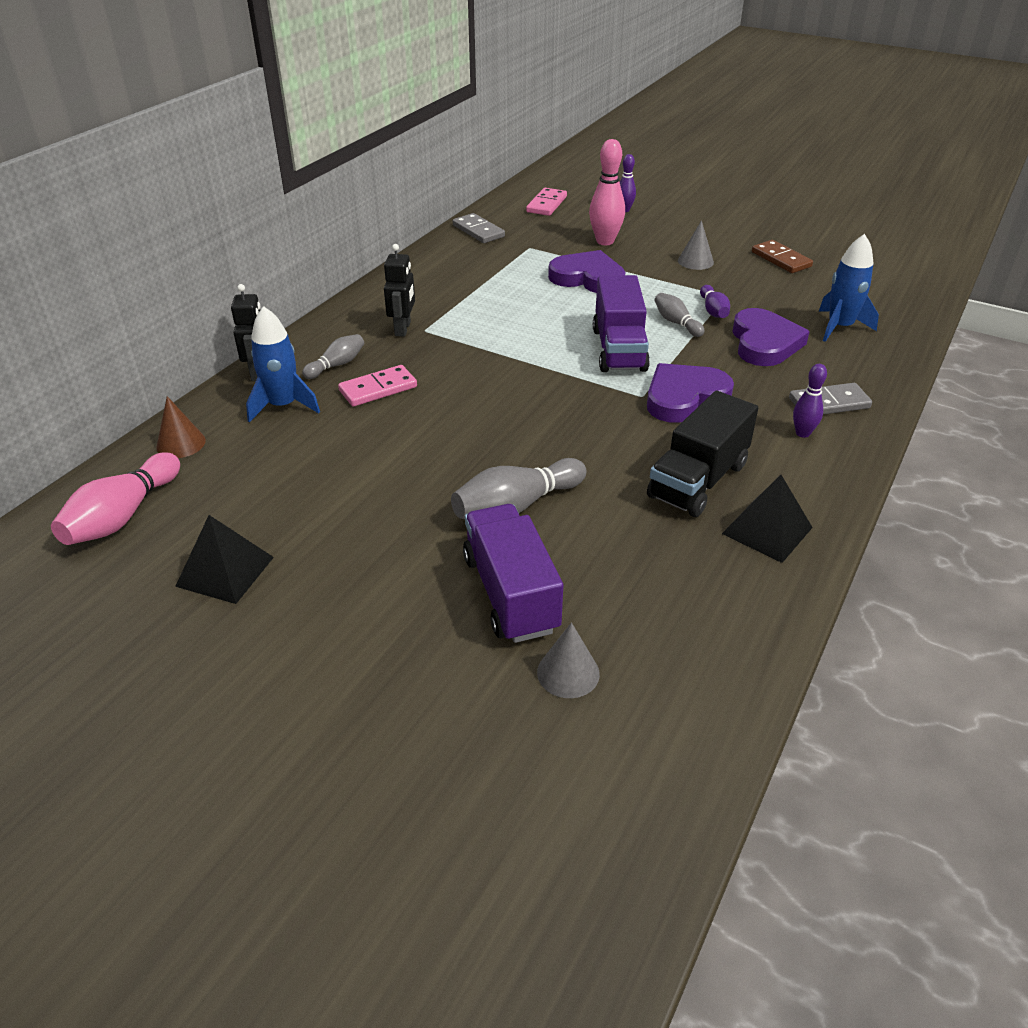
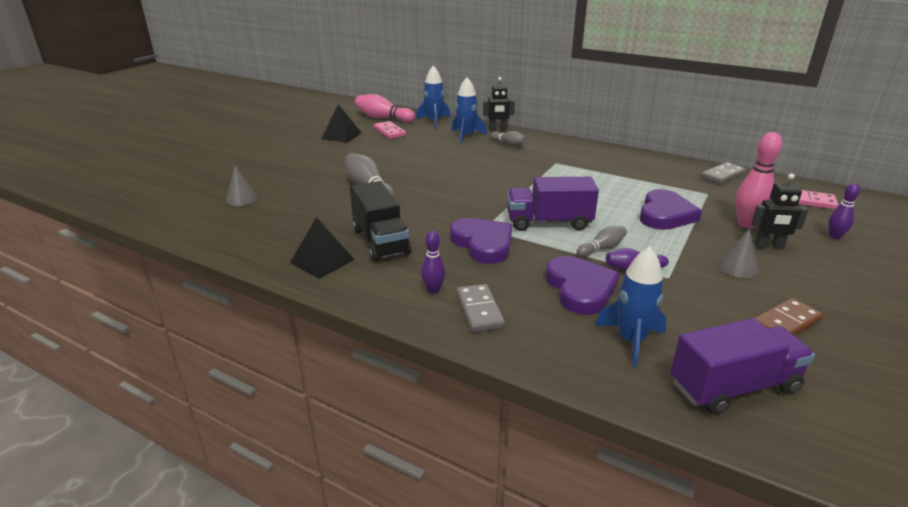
camera: 90 degrees right, 10 degrees down
brown cone [156,396,206,458] -> blue rocket [416,66,451,128]
pink domino [338,365,417,406] -> pink domino moved to [374,121,406,139]
black robot [384,244,415,337] -> black robot moved to [751,173,808,249]
purple truck [463,504,563,643] -> purple truck moved to [670,318,815,415]
black truck [647,391,758,517] -> black truck turned 150 degrees counterclockwise [350,181,411,262]
purple heart [732,308,810,366] -> purple heart turned 105 degrees counterclockwise [546,256,619,315]

